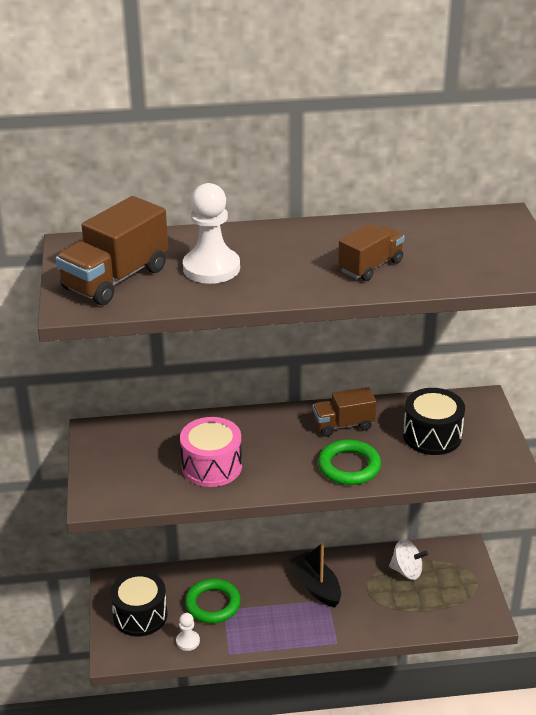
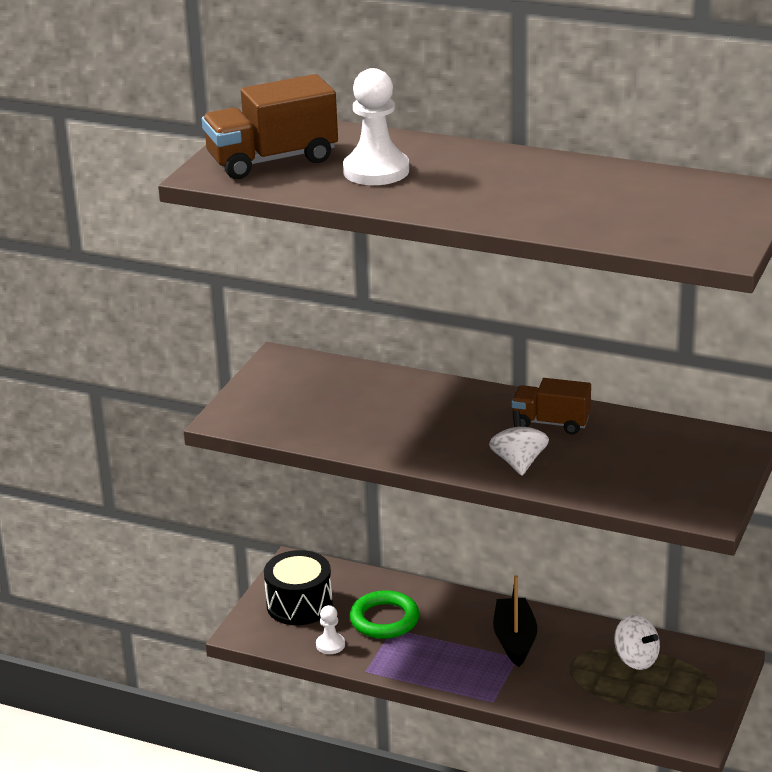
camera: 30 degrees right, 5 degrees down
pink drum [180,417,242,487] -> none
green ring [318,440,381,485] -> white spinning top [489,410,549,475]
brown truck [338,224,405,281] -> none
black drum [403,388,465,455] -> none

